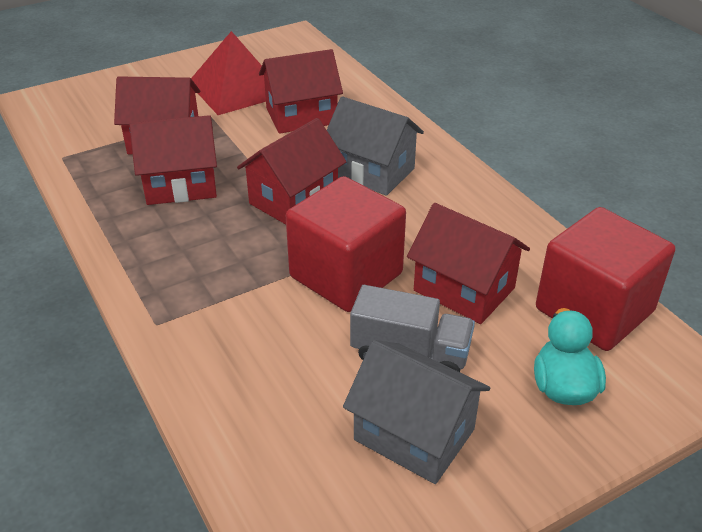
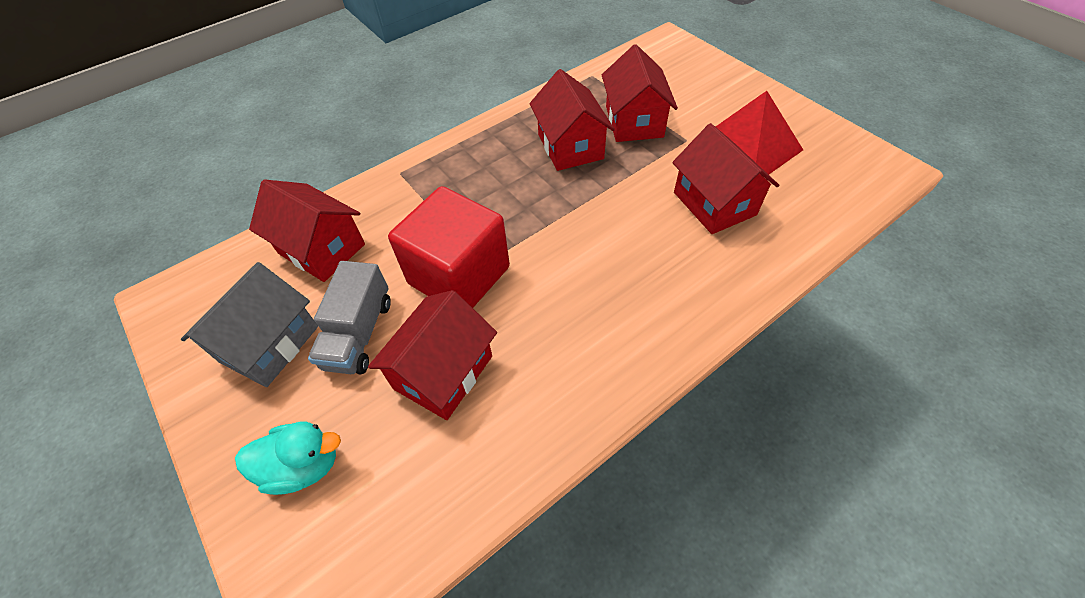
camera: 85 degrees right, 15 degrees up
red house [237,118,347,224] -> red house moved to [249,179,365,282]
grey house [327,97,424,196] -> none
red cube [536,207,675,351] -> none

